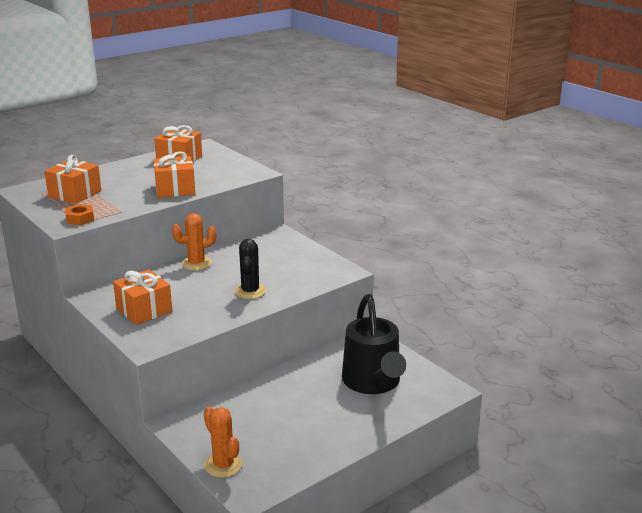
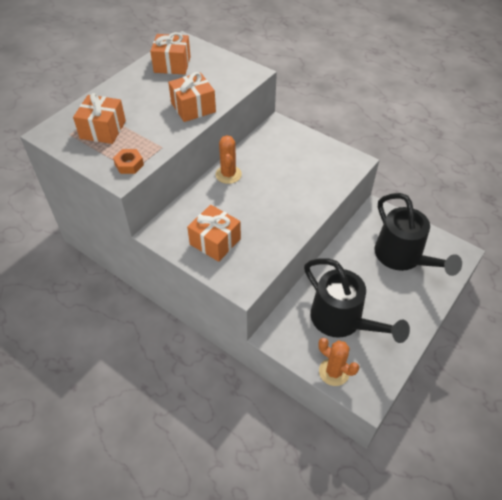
camera: 15 degrees left, 25 degrees up
orange cactus [172,213,216,270] -> orange cactus turned 60 degrees counterclockwise [215,135,242,184]
black cactus [235,239,266,299] -> none
none -> black watering can [304,258,410,343]

